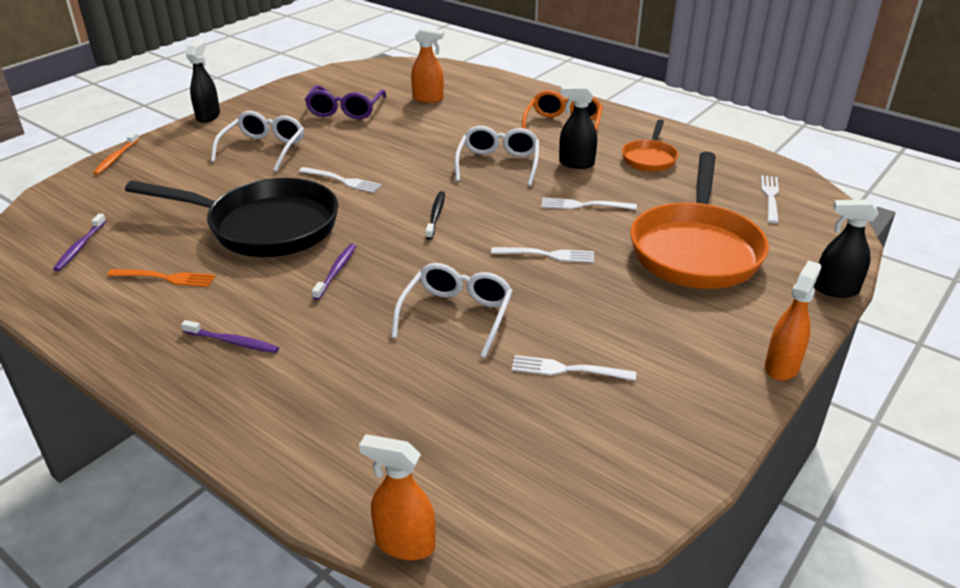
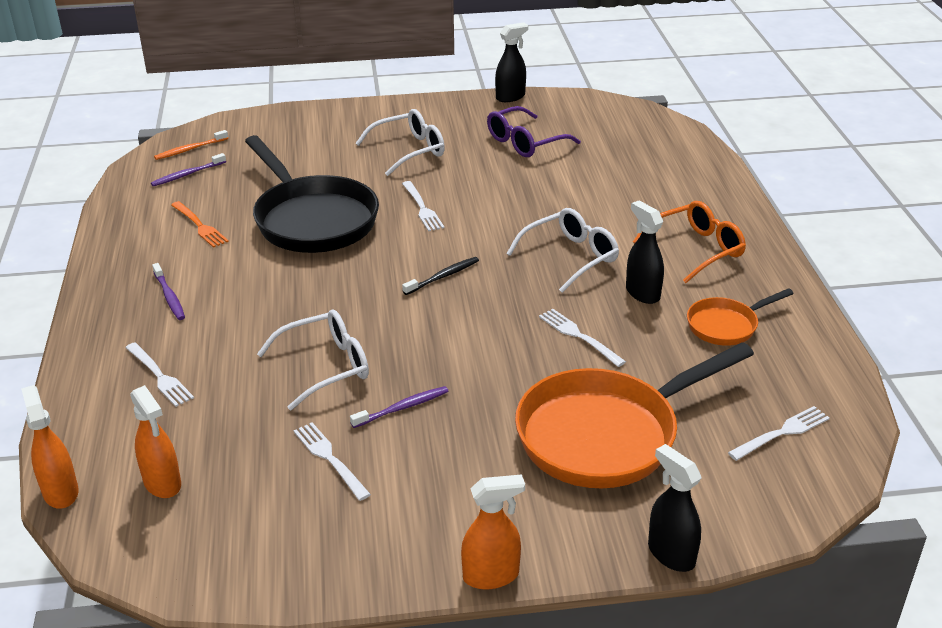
camera: 45 degrees right, 0 degrees up
orange toothbrush [93,132,139,175] -> orange toothbrush moved to [154,130,228,160]
black spray bottle [186,40,220,123] -> black spray bottle moved to [495,22,528,102]
purple toothbrush [312,243,356,300] -> purple toothbrush moved to [350,386,449,428]
orange spray bottle [411,27,444,103] -> orange spray bottle moved to [130,385,181,498]
white fork [491,247,594,263] -> white fork moved to [125,342,194,407]

